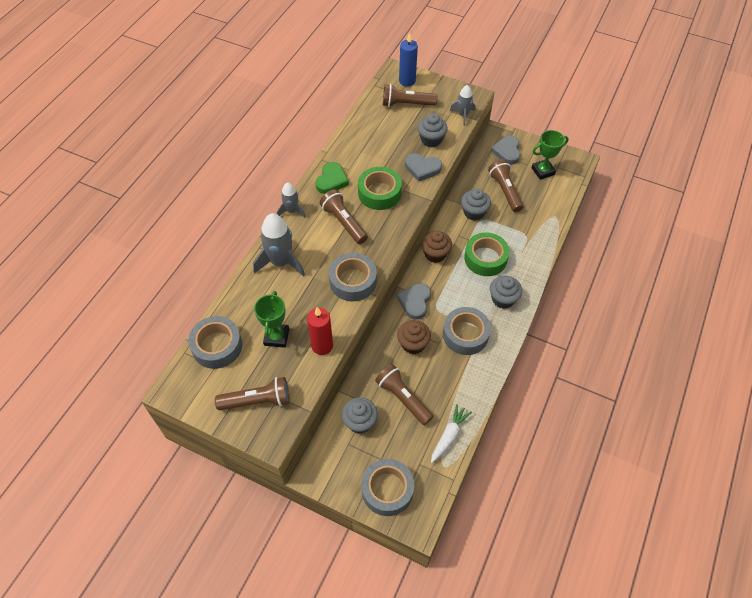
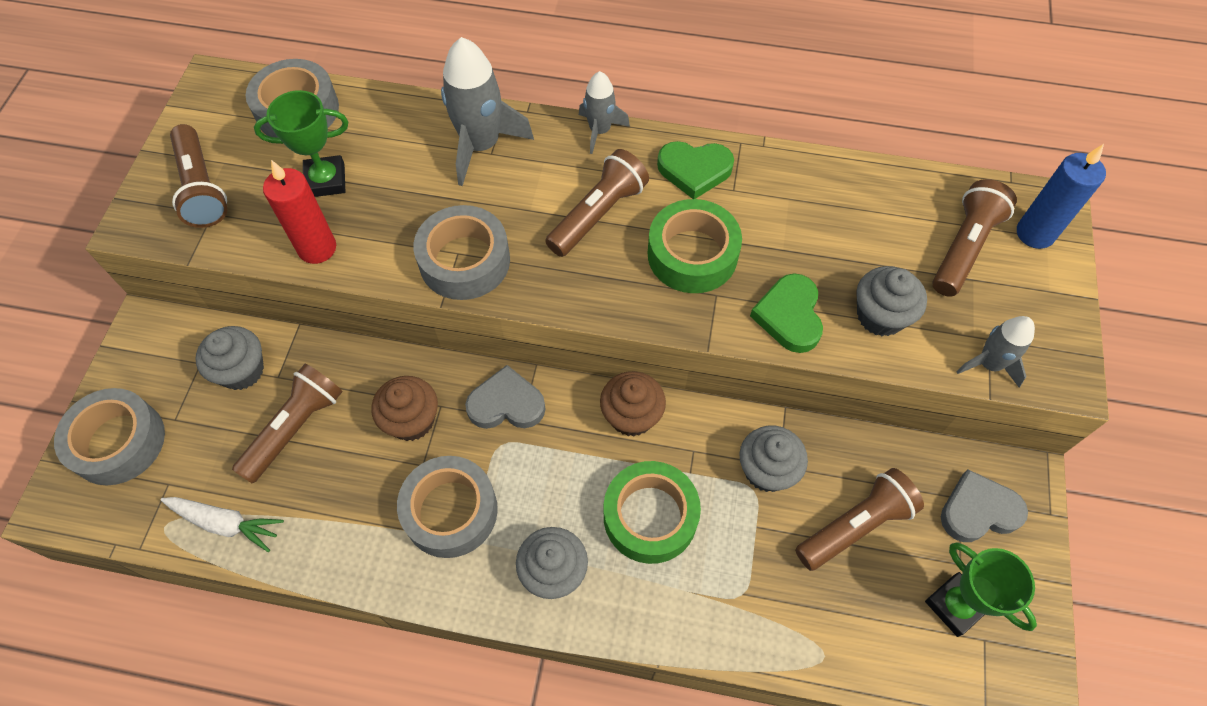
camera: 75 degrees right, 5 degrees up
brown flashlight [383,84,438,107] -> brown flashlight turned 45 degrees clockwise [932,179,1017,297]
grey heart [405,153,442,182] -> green heart [750,274,823,353]

